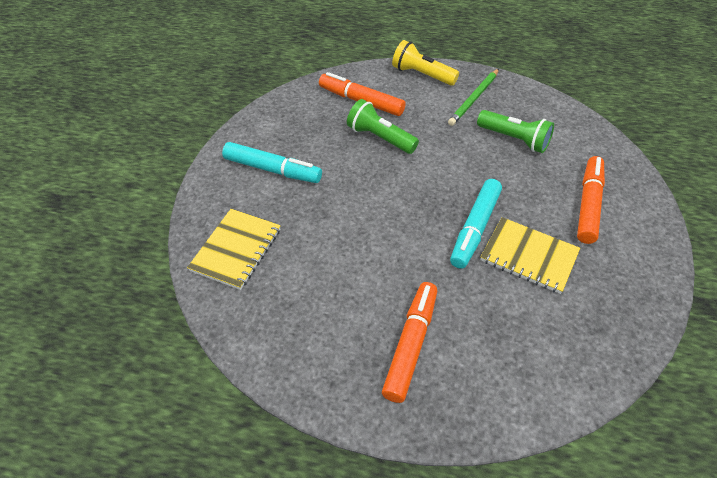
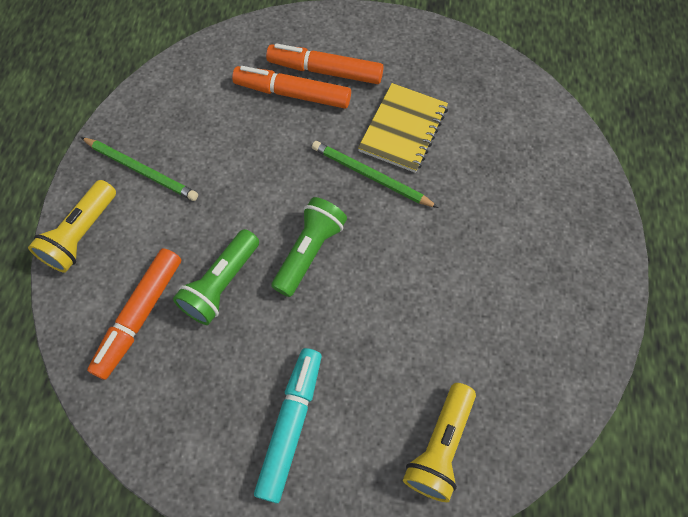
camera: 95 degrees left, 15 degrees up
yellow notebook [187,209,281,290] -> yellow flashlight [403,383,476,502]
orange marker [382,282,437,403] -> orange marker moved to [232,66,351,109]
turquoise marker [450,179,502,269] -> green pencil [312,141,439,208]
green flashlight [477,110,554,153] -> green flashlight moved to [271,197,347,297]

